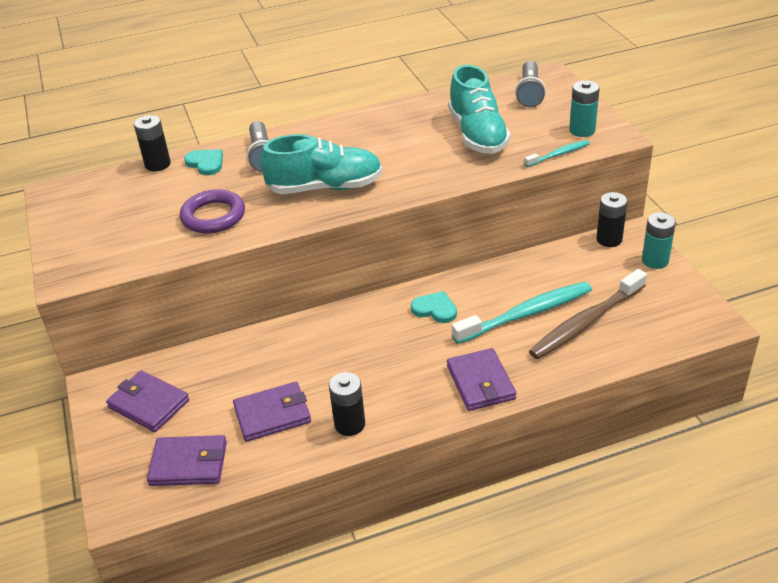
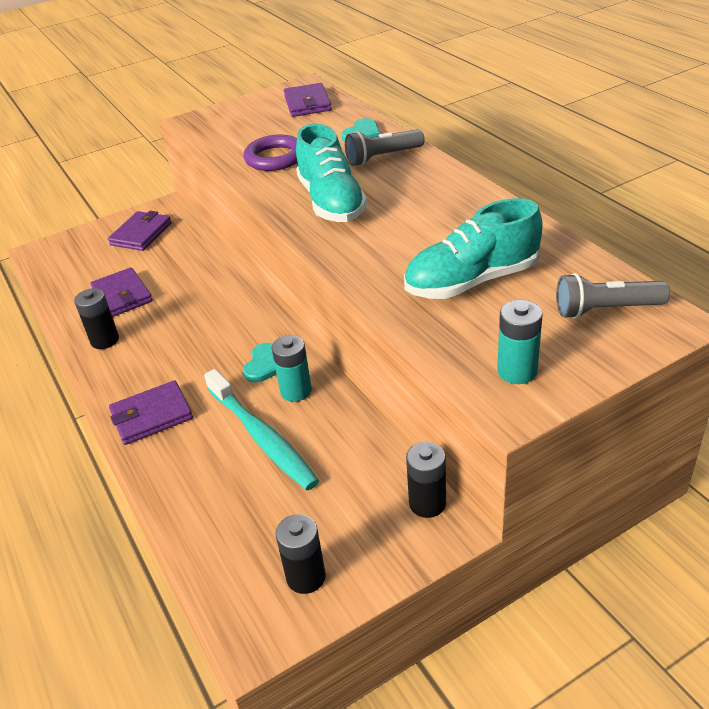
camera: 80 degrees right, 0 degrees up
black battery [134,115,171,171] -> black battery moved to [275,514,326,594]
purple wallet [147,435,227,486] -> purple wallet moved to [284,83,331,117]
turquoise toothbrush [524,140,590,167] -> none
brown toothbrush [529,269,647,359] -> none
turquoise battery [642,212,676,269] -> turquoise battery moved to [272,335,312,402]

